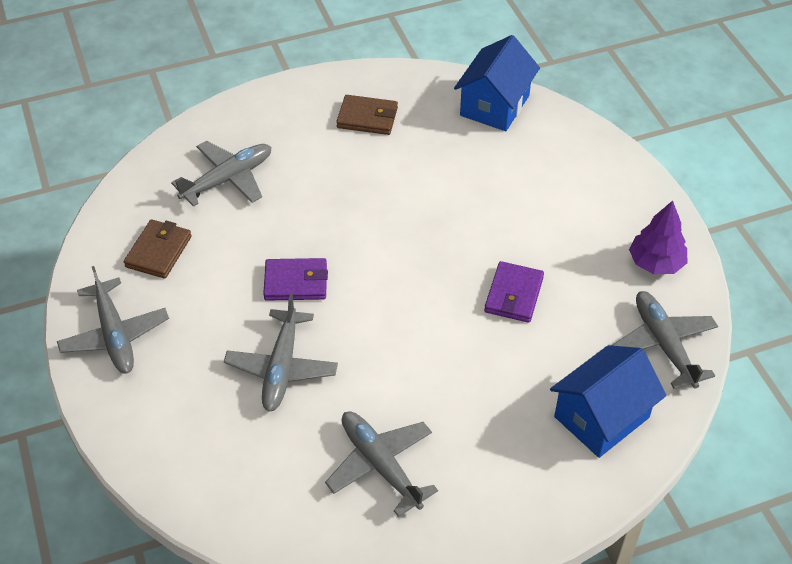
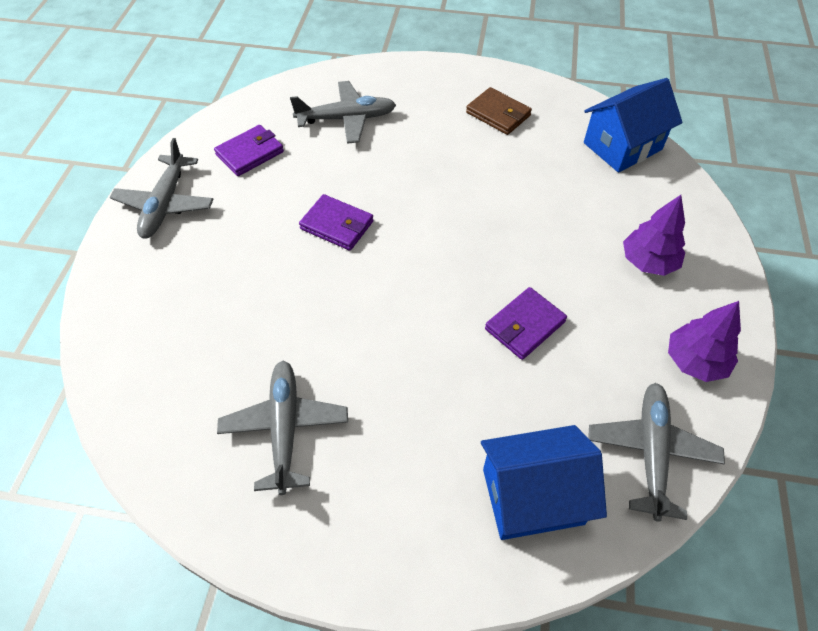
camera: 30 degrees right, 5 degrees up
brown wallet [124,219,192,279] -> purple wallet [214,125,284,176]
grey plane [224,294,338,412] -> none
none -> purple tree [623,195,685,276]

